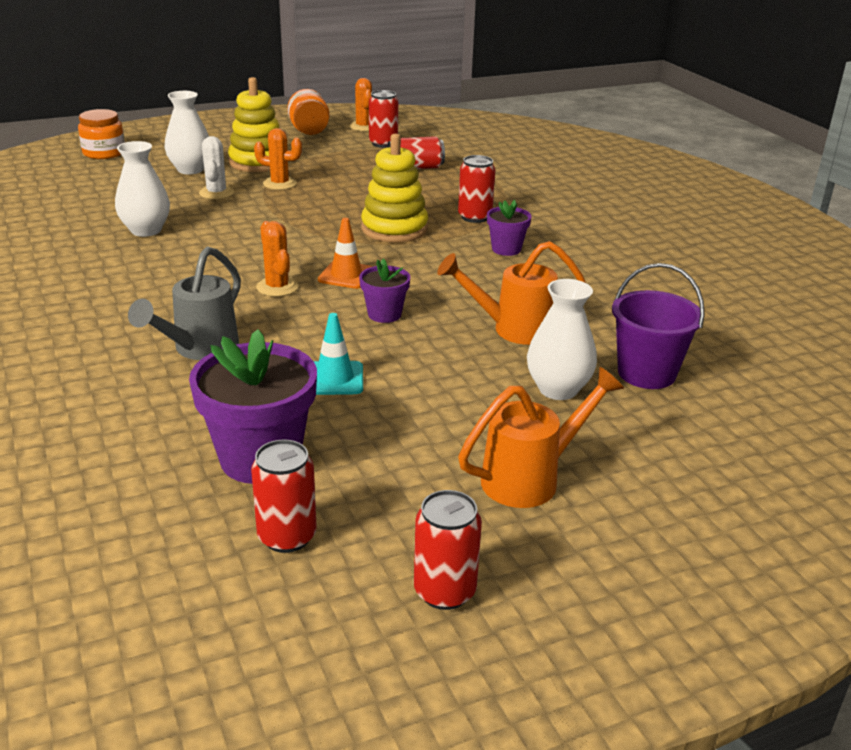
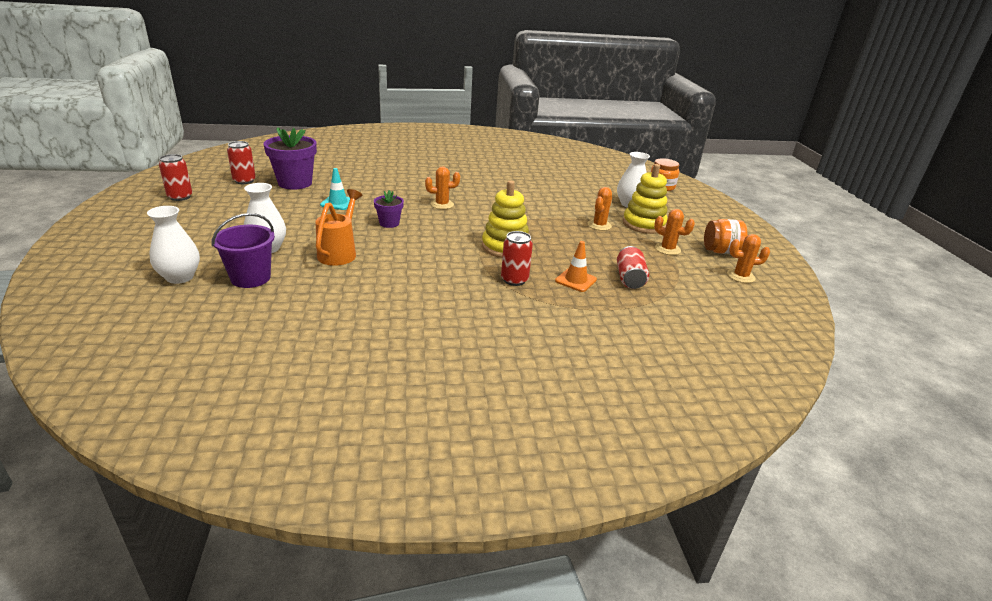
camera: 105 degrees right, 0 degrees up
white vase [115,141,170,237] -> white vase moved to [147,206,200,284]
grey watering can [128,246,241,360] -> none
white cactus [199,136,234,199] -> none
orange traffic cone [318,218,373,289] -> orange traffic cone moved to [555,241,597,292]
red can [369,90,398,148] -> none
orange watering can [458,367,624,508] -> none
purple flower pot [487,200,531,256] -> none
none -> orange cactus [654,209,695,255]

